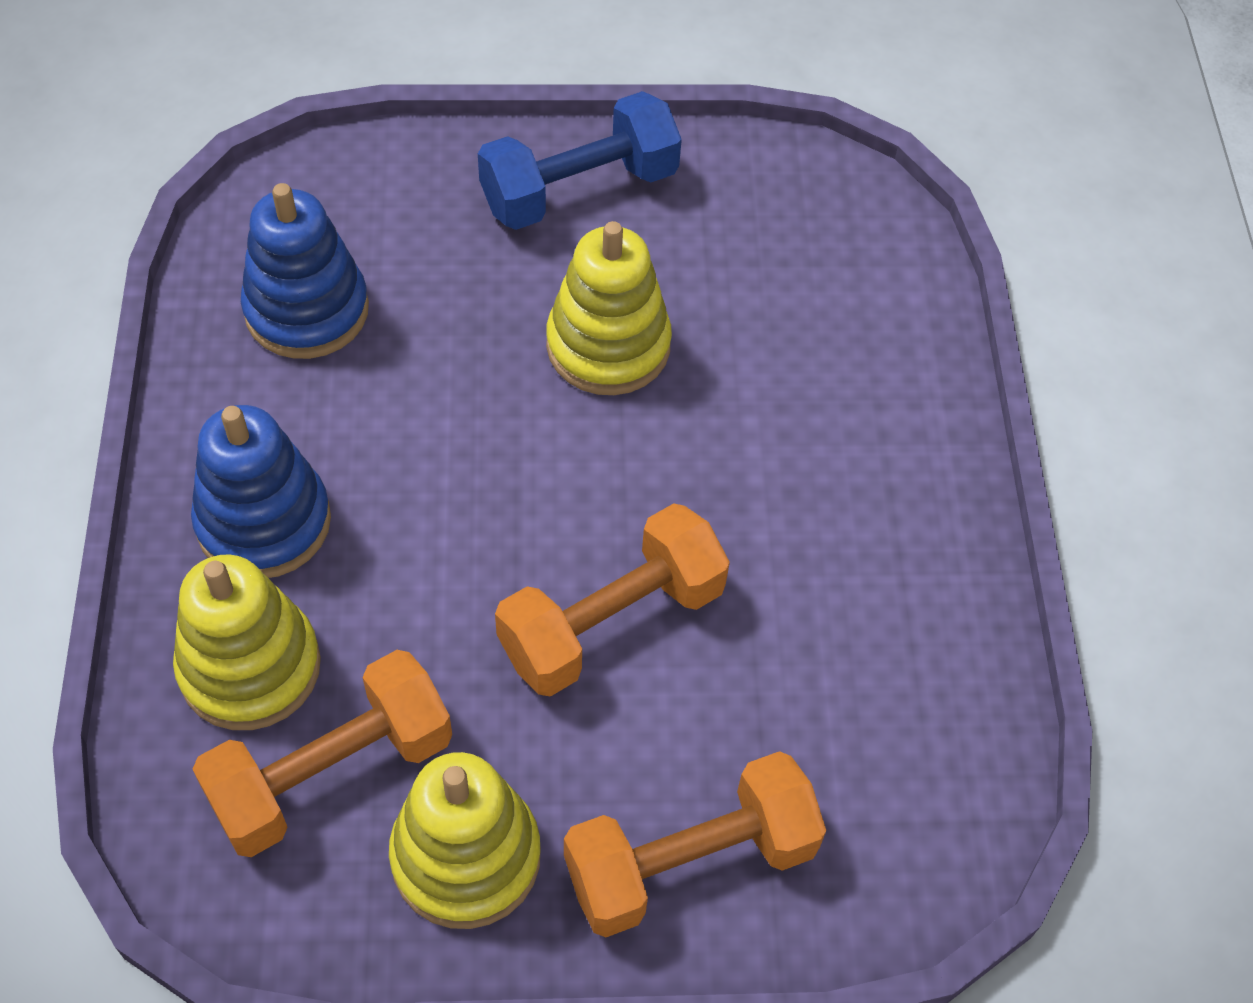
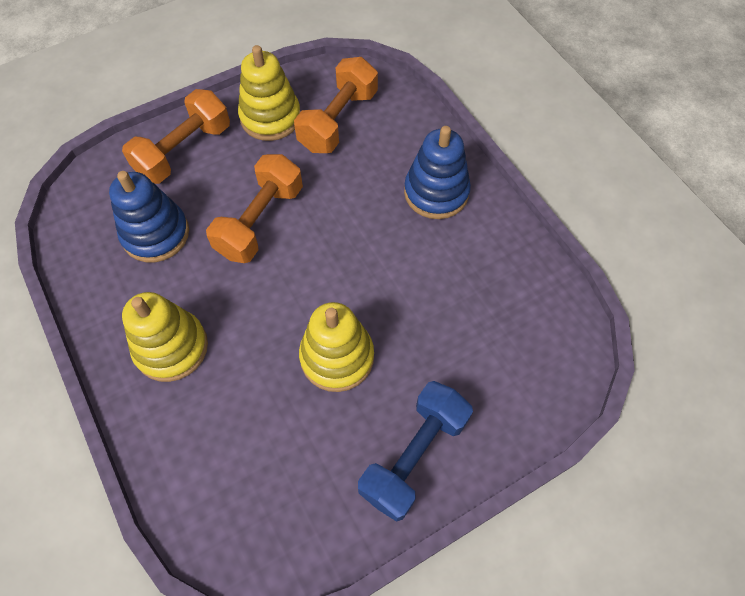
camera: 155 degrees right, 5 degrees up
yellow stacking toy [173,554,321,730] -> yellow stacking toy moved to [122,292,208,382]
blue stacking toy [241,183,369,359] -> blue stacking toy moved to [109,171,189,262]

